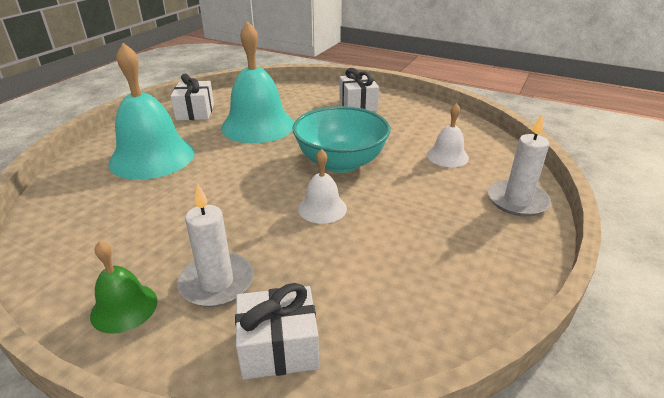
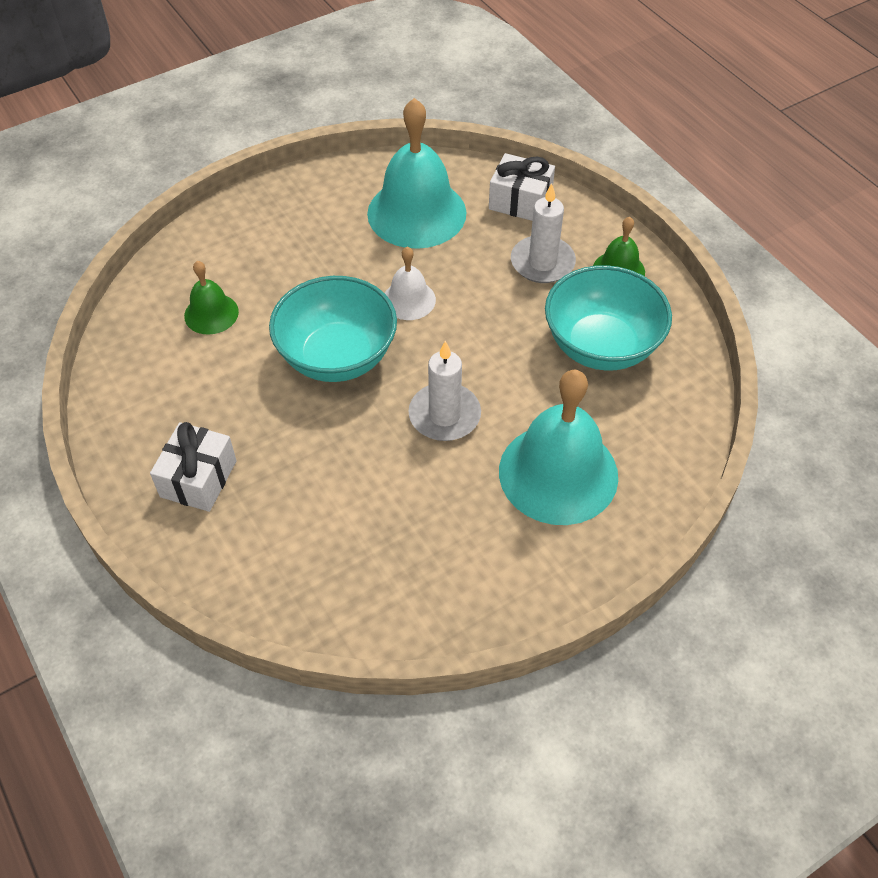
camera: 150 degrees left, 20 degrees up
white gift [171,74,214,121] -> none
turquoise bell [221,21,294,143] -> turquoise bell moved to [367,98,466,249]
white bell [427,103,469,167] -> green bell [184,261,239,335]
white candle [488,114,551,217] -> white candle moved to [408,341,481,441]
none -> turquoise bowl [545,265,672,371]

